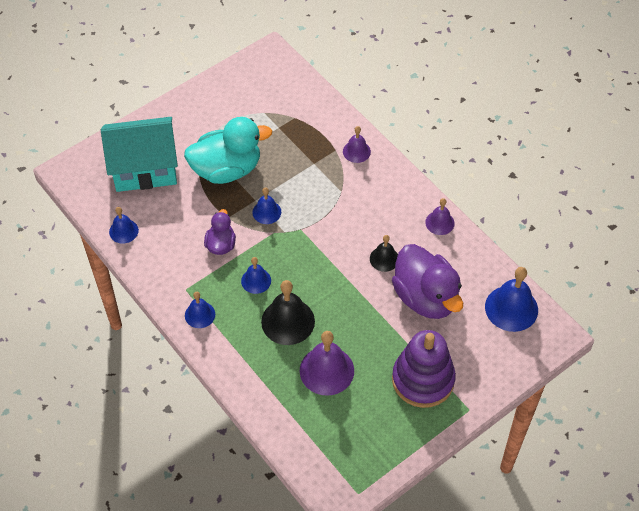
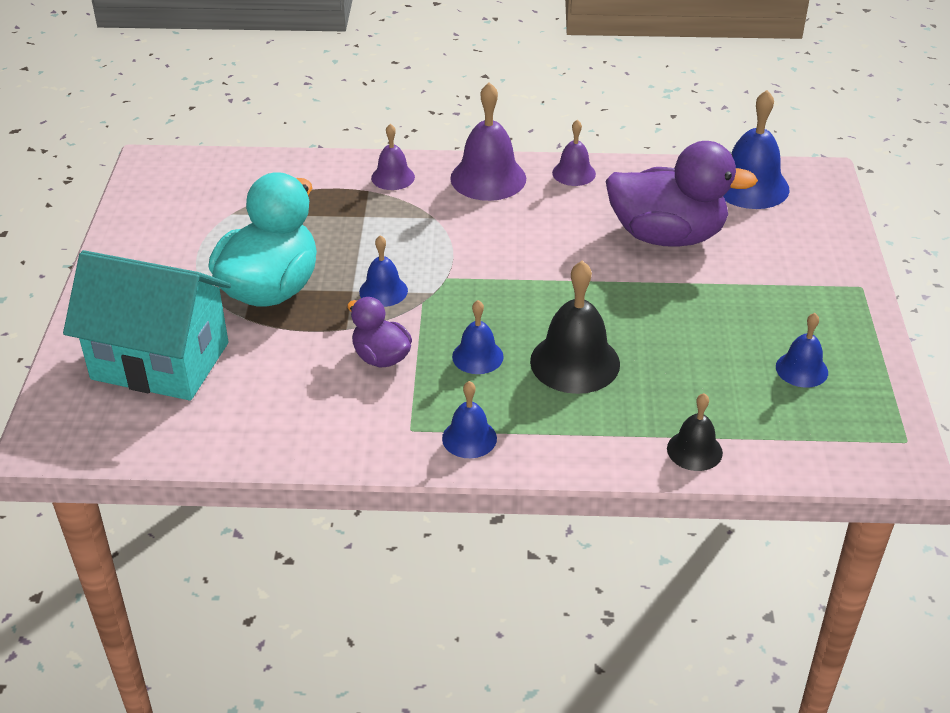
camera: 50 degrees left, 15 degrees down
turquoise house [101,117,178,192] -> turquoise house turned 75 degrees clockwise [63,250,231,401]
blue bell [109,207,139,244] -> blue bell moved to [776,313,828,388]
purple bell [300,331,354,396] -> purple bell moved to [450,82,526,201]
black bell [370,235,398,272] -> black bell moved to [667,393,723,471]
purple stacking toy [392,330,456,408] -> none

